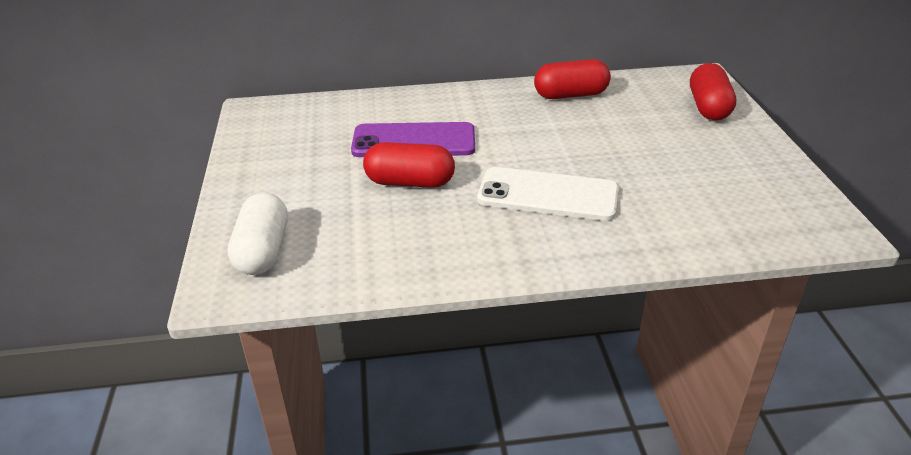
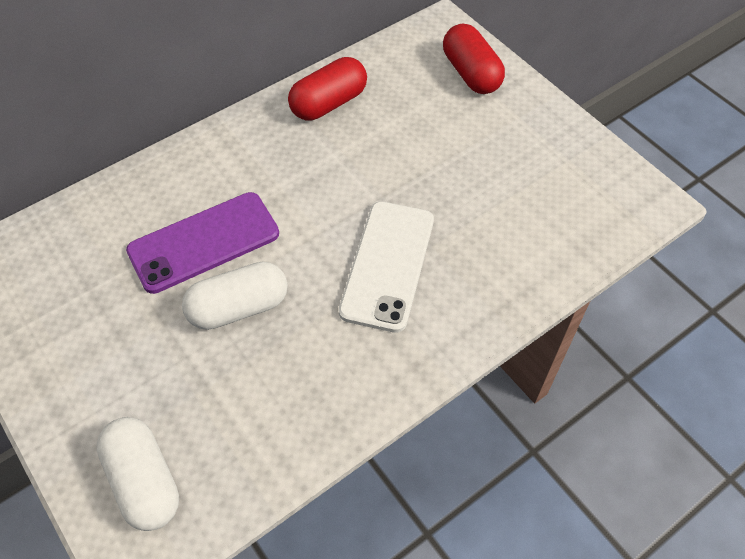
camera: 30 degrees left, 20 degrees up
red capsule [363,142,455,188] -> white capsule [182,262,288,330]
white phone [477,167,619,221] -> white phone turned 60 degrees counterclockwise [339,202,434,333]

